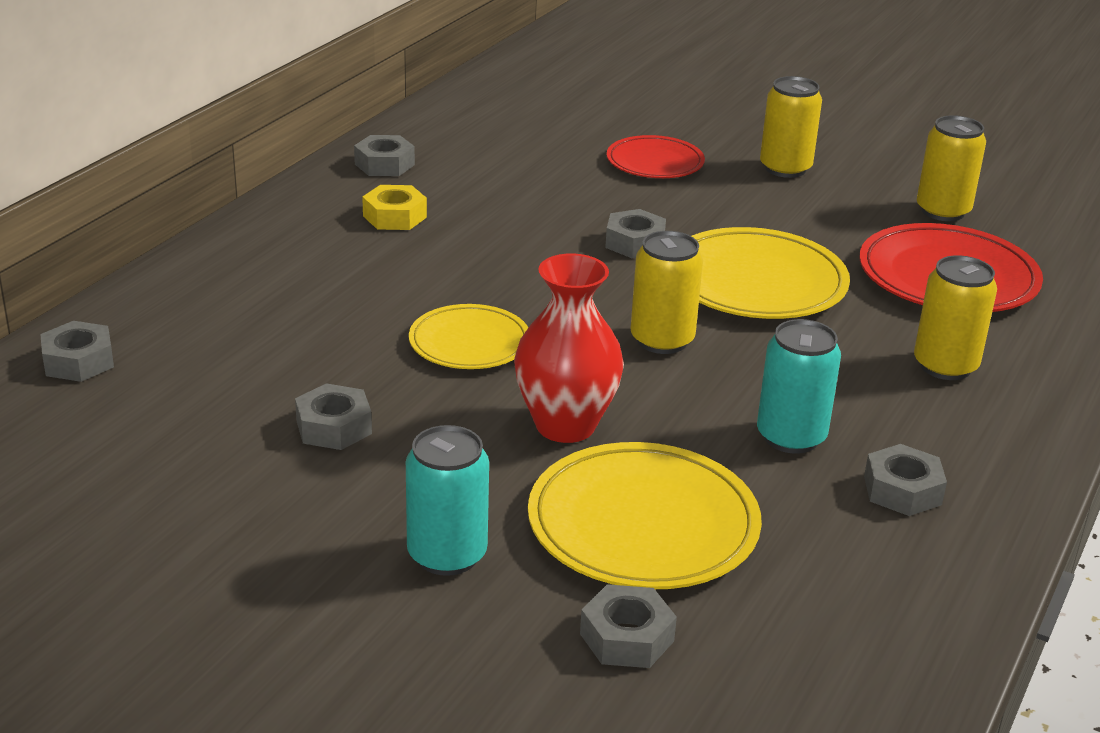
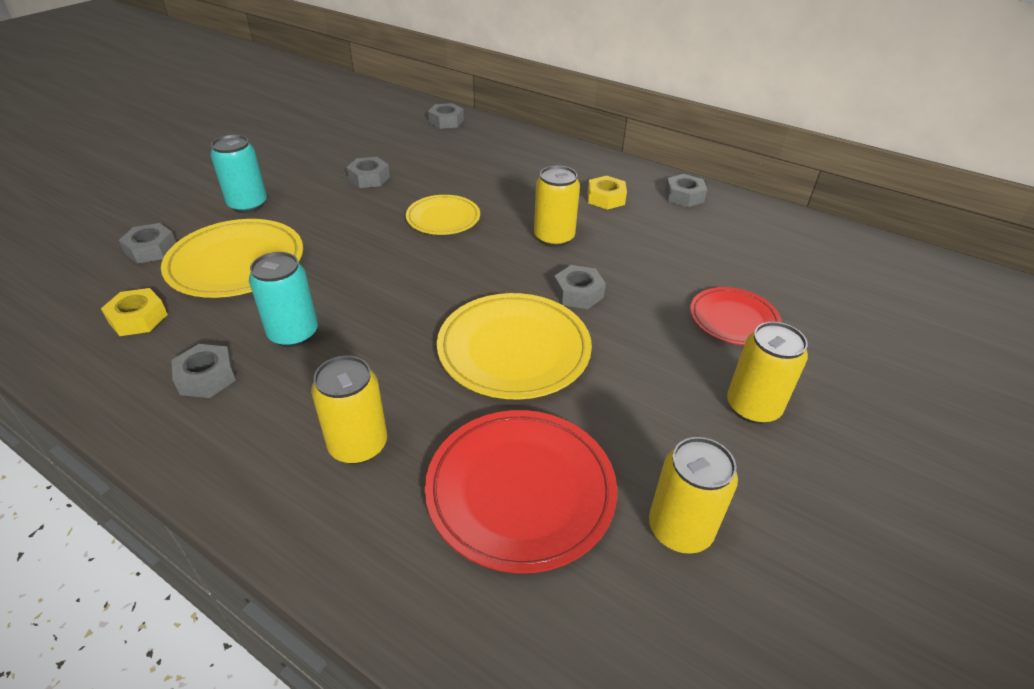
camera: 95 degrees right, 10 degrees up
red vase [514,254,624,443] -> none
yellow can [630,231,703,354] -> yellow can moved to [534,166,580,247]
none -> yellow nut [101,288,168,336]

